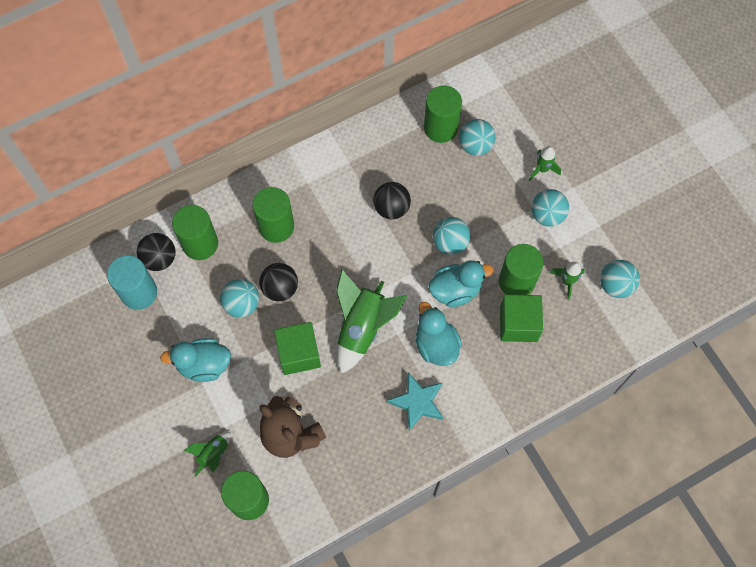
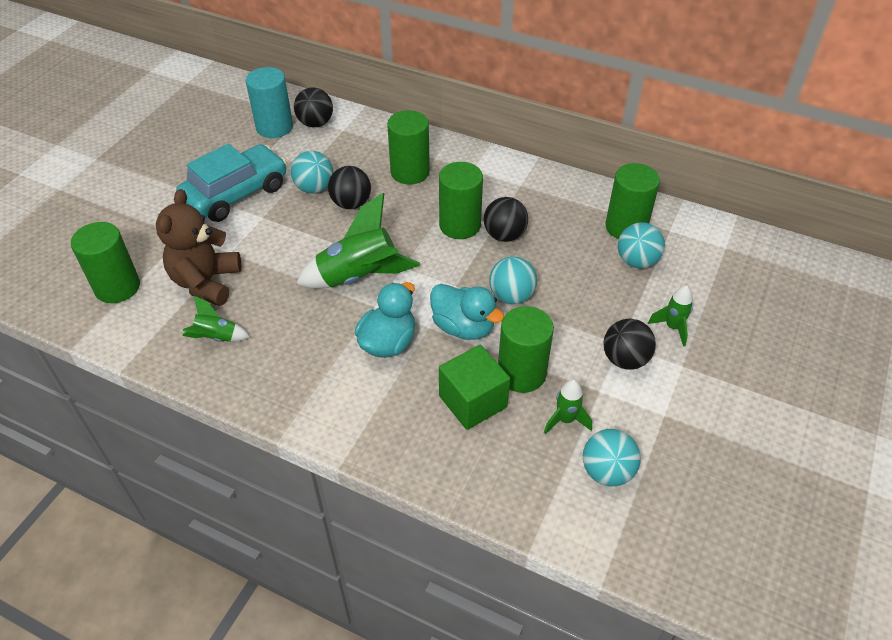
camera: 55 degrees right, 20 degrees down
turquoise duck [160,338,231,382] -> turquoise car [176,143,287,222]
green cylinder [172,205,218,260] -> green cylinder moved to [439,162,483,239]
green rocket [183,432,231,477] -> green rocket moved to [182,296,250,342]
green cube [274,322,321,375] -> none
turquoise star [387,372,444,431] -> none
turquoise ball [531,189,569,227] -> black ball [603,319,656,370]

